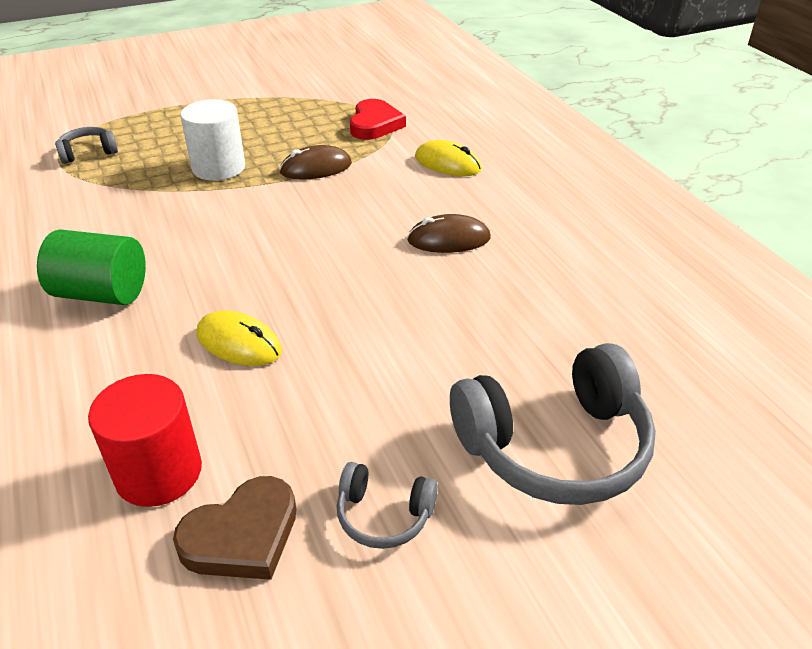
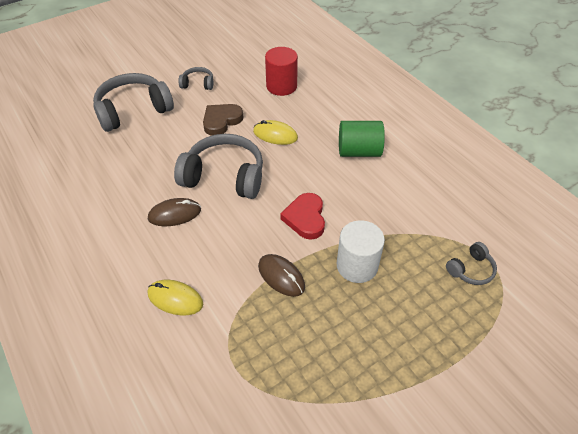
camera: 170 degrees right, 10 degrees up
brown heart [173,476,296,580] -> brown heart moved to [203,104,244,136]
brown mouse [279,145,352,180] -> brown mouse turned 75 degrees clockwise [258,254,305,297]
red heart [350,99,406,140] -> red heart moved to [280,193,325,240]
none -> grey headphones [174,134,263,199]

